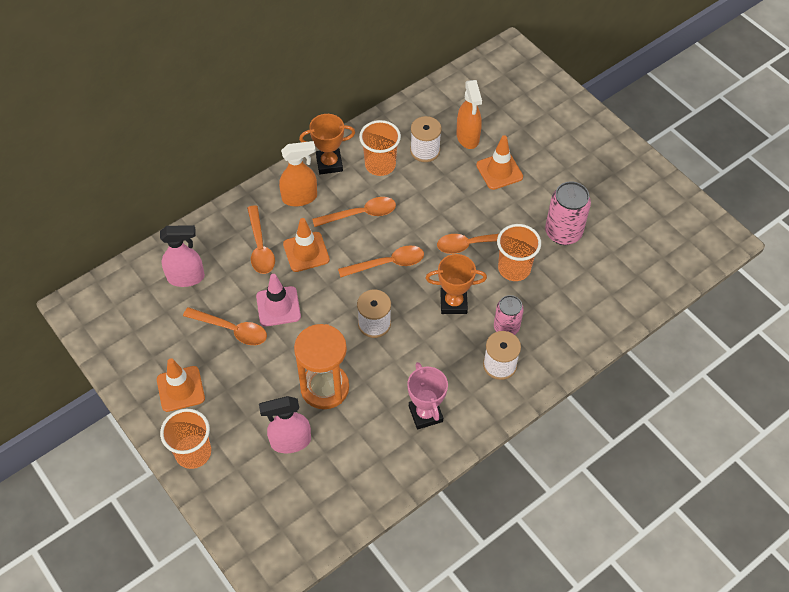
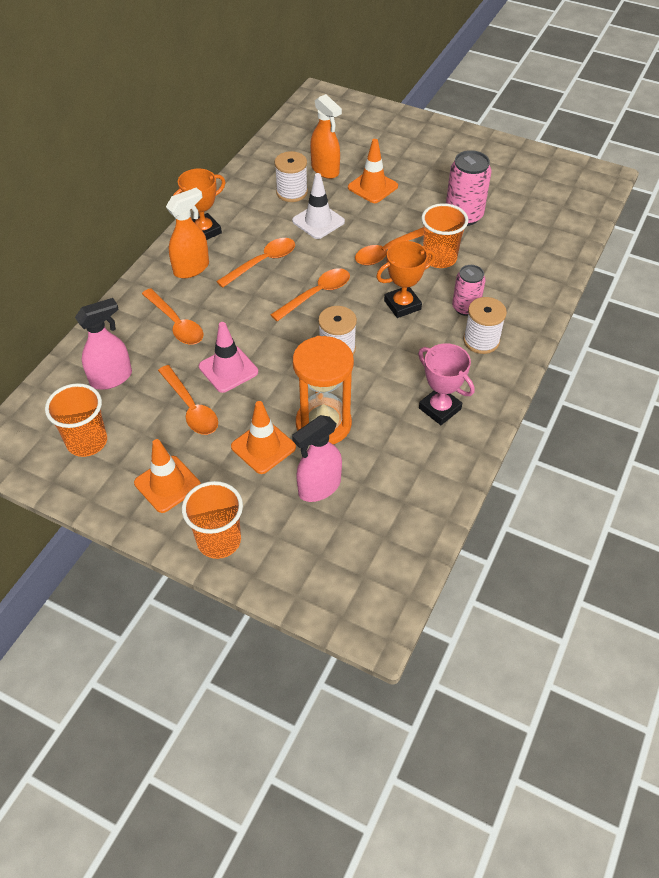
camera: 25 degrees left, 5 degrees down
orange spoon [183,307,267,345] -> orange spoon turned 60 degrees clockwise [158,365,218,435]
orange traffic cone [283,218,330,272] -> orange traffic cone moved to [231,401,296,474]
orange cup [359,120,401,176] -> orange cup moved to [45,383,107,457]
none -> white traffic cone [292,173,345,239]

